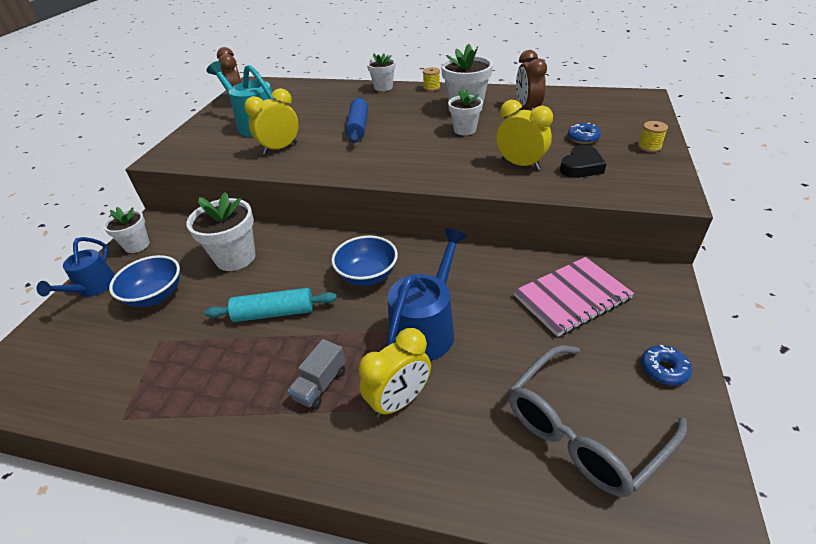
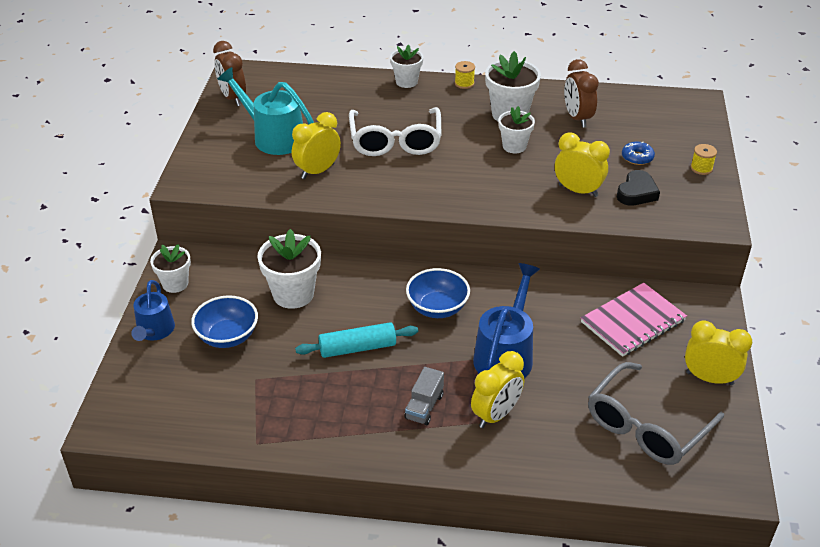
camera: 10 degrees left, 0 degrees up
blue rolling pin [345,97,368,143] -> white glasses [349,107,442,156]
blue donut [641,344,692,386] -> yellow clock [685,320,752,385]

